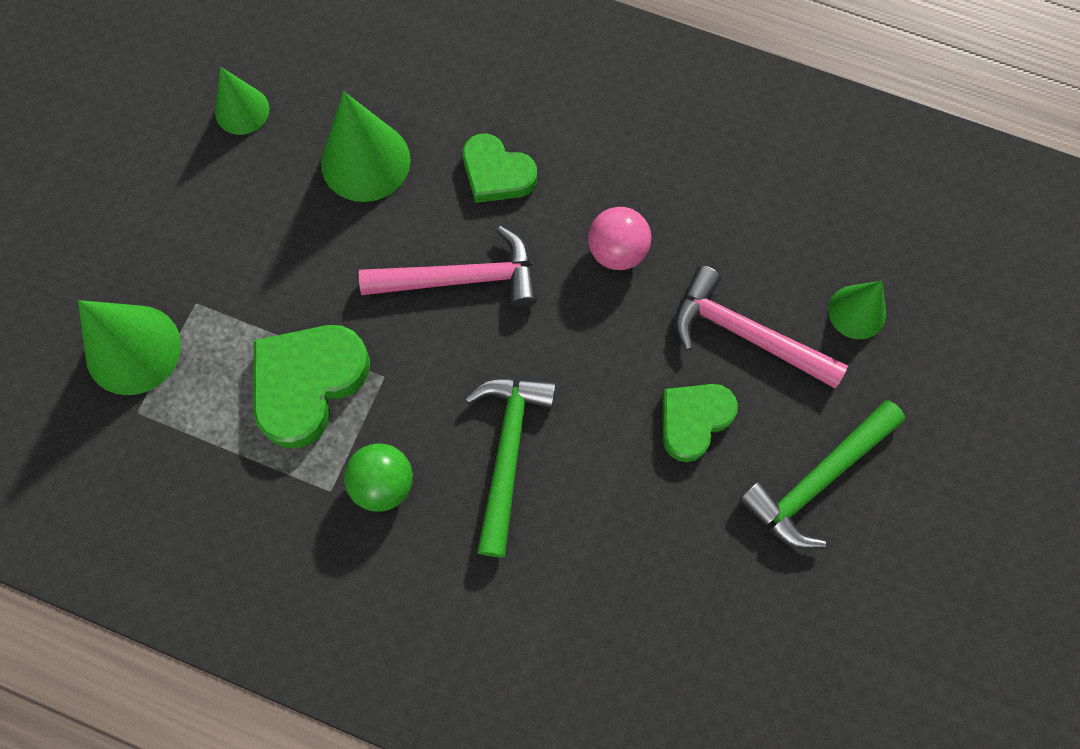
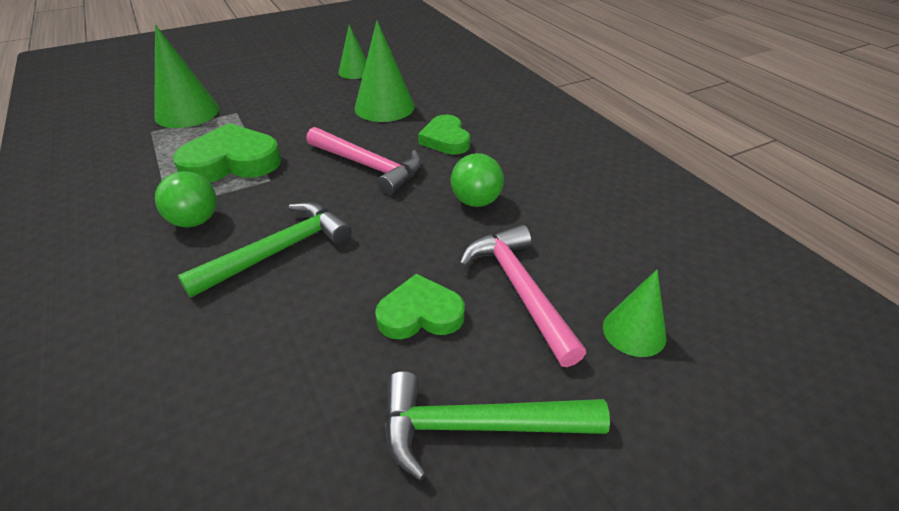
camera: 40 degrees right, 30 degrees down
pink ball [588,207,651,270] -> green ball [451,153,504,207]

